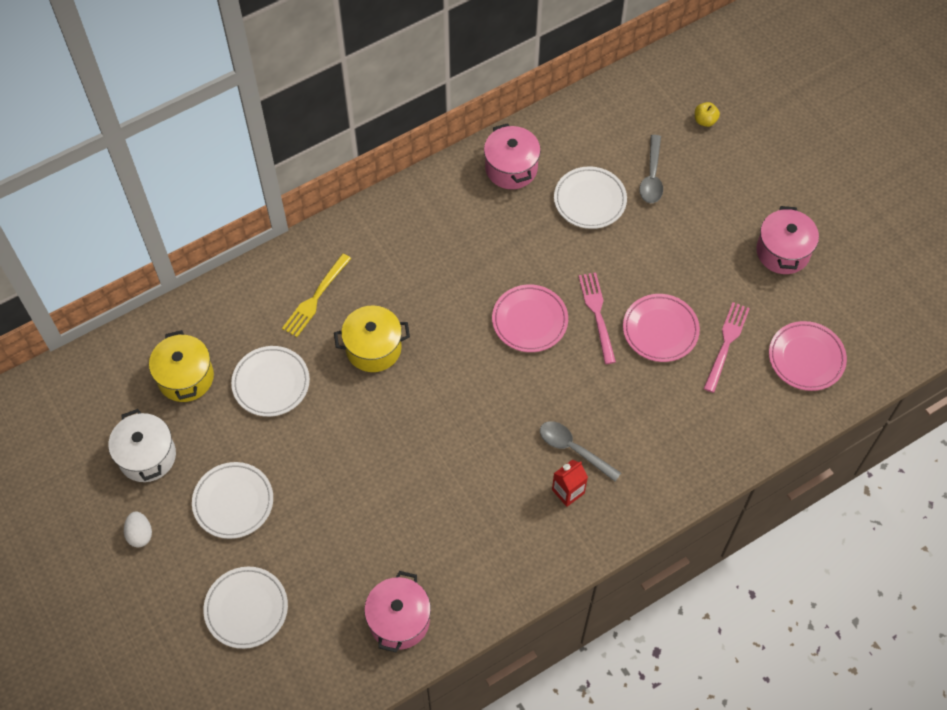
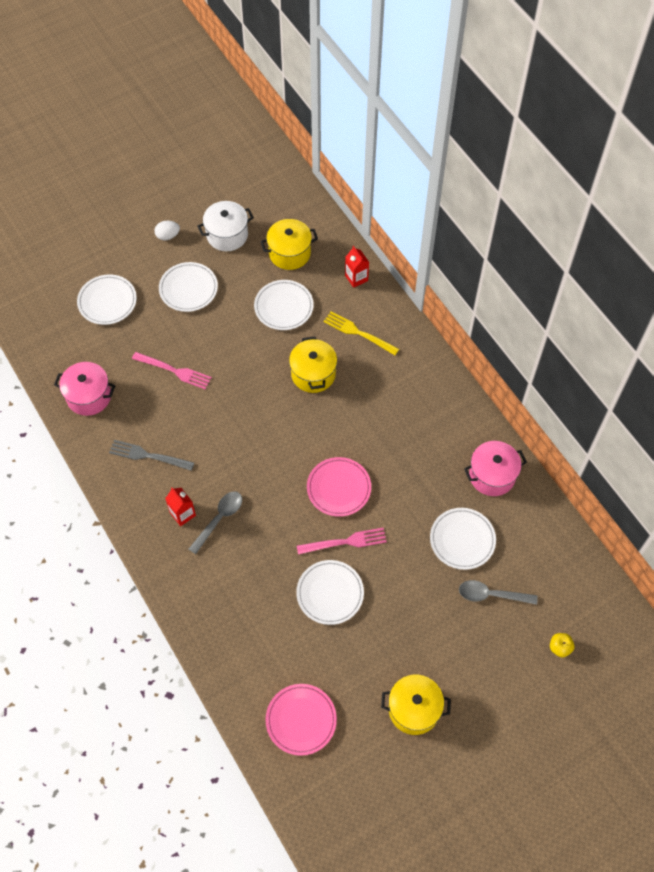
camera: 90 degrees right, 0 degrees up
pink plate [623,294,700,362] -> white plate [296,560,364,625]
pink fork [703,302,750,393] -> pink fork moved to [132,352,212,389]
pink pot [756,206,819,274] -> yellow pot [381,675,451,735]
none -> grey fork [109,440,194,471]
none -> red carton [345,246,369,288]

